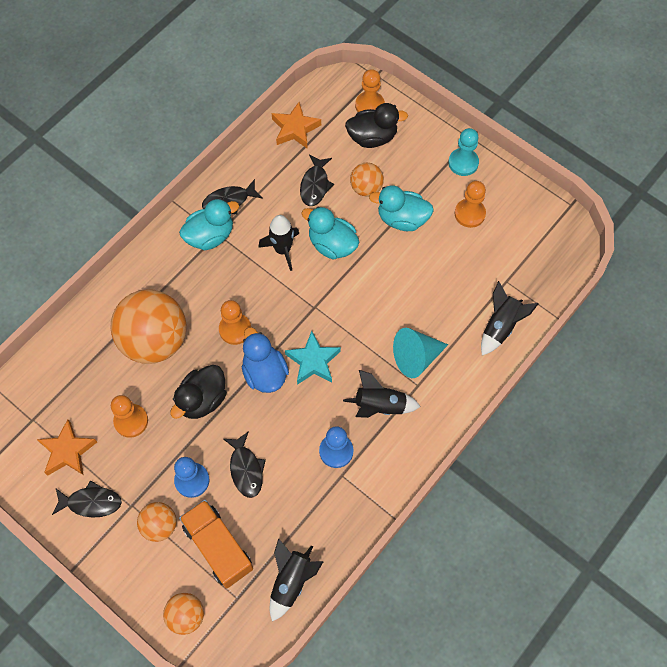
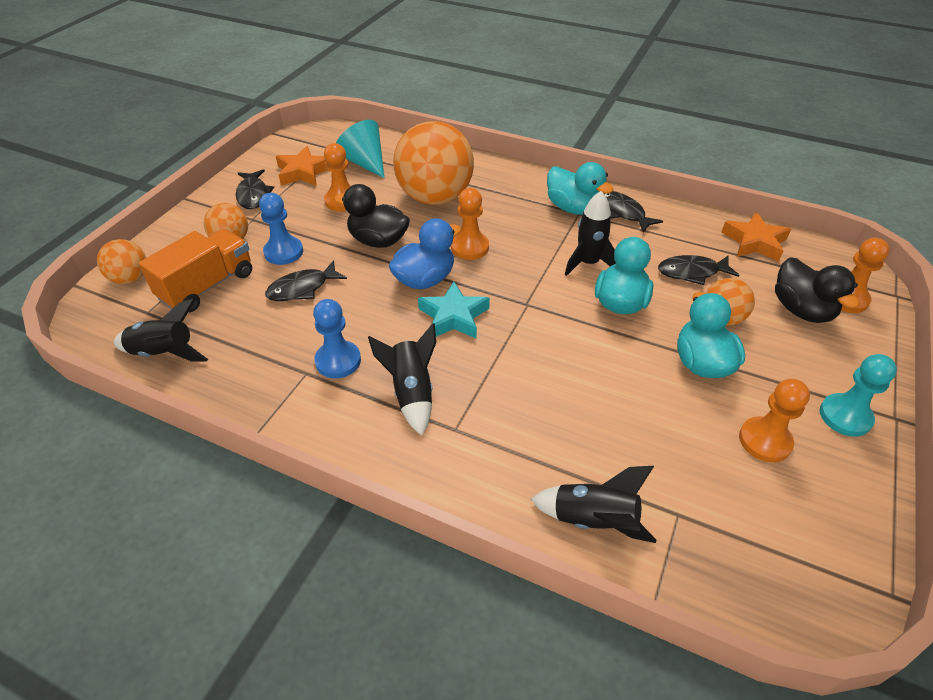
camera: 75 degrees right, 20 degrees down
turquoise cone [393,328,448,378] -> turquoise cone moved to [336,120,384,178]

